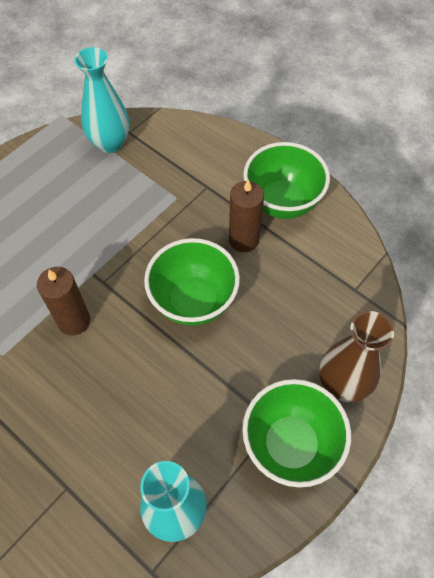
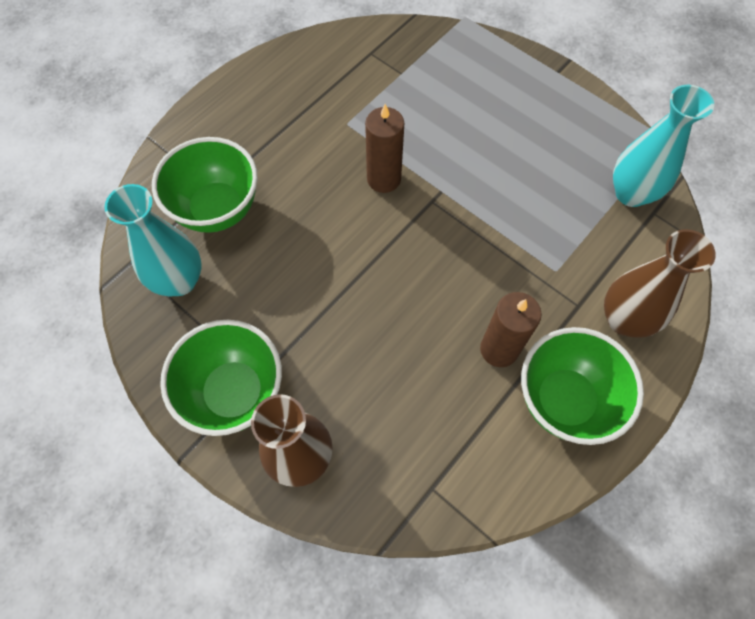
camera: 90 degrees right, 5 degrees up
green bowl [144,238,240,325] -> green bowl moved to [152,137,258,233]
none -> brown vase [604,229,716,338]

